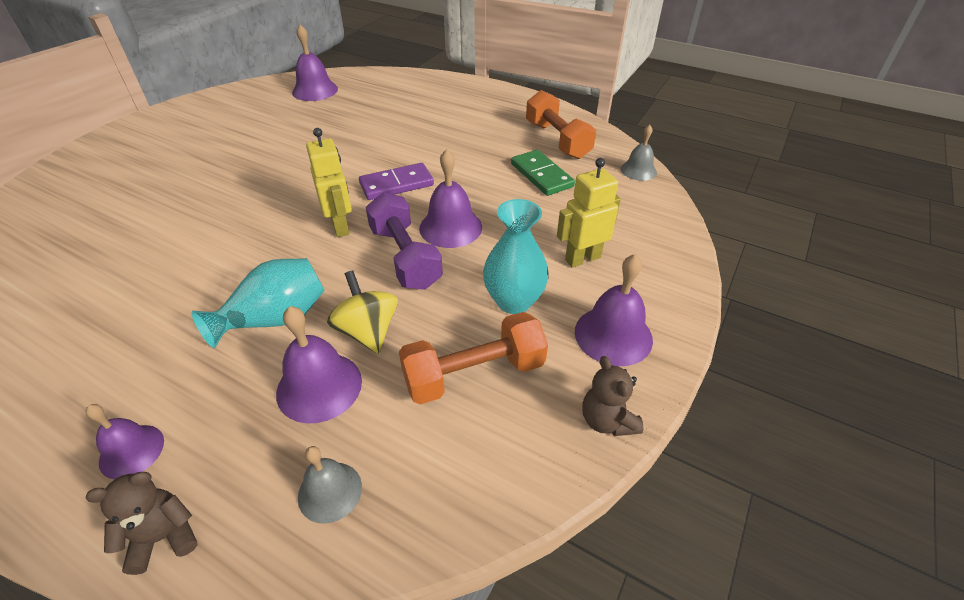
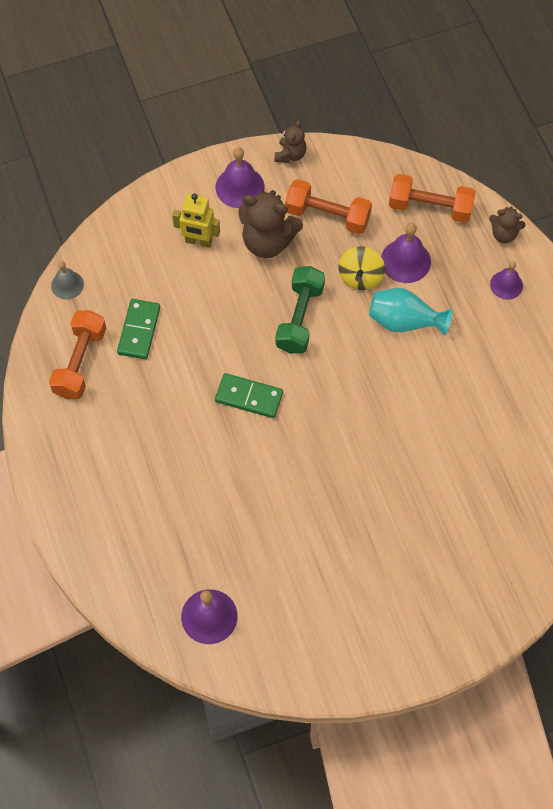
camera: 140 degrees left, 20 degrees up
grey bell [298,446,362,524] -> orange dumbbell [389,174,476,223]
yellow robot [306,128,352,237] -> none
purple domino [359,163,434,200] -> green domino [215,373,283,418]
purple dumbbell [366,192,443,290] -> green dumbbell [275,266,325,354]
purple bell [419,149,482,248] -> none
turquoise vase [483,199,549,314] -> brown teddy bear [238,190,303,258]

